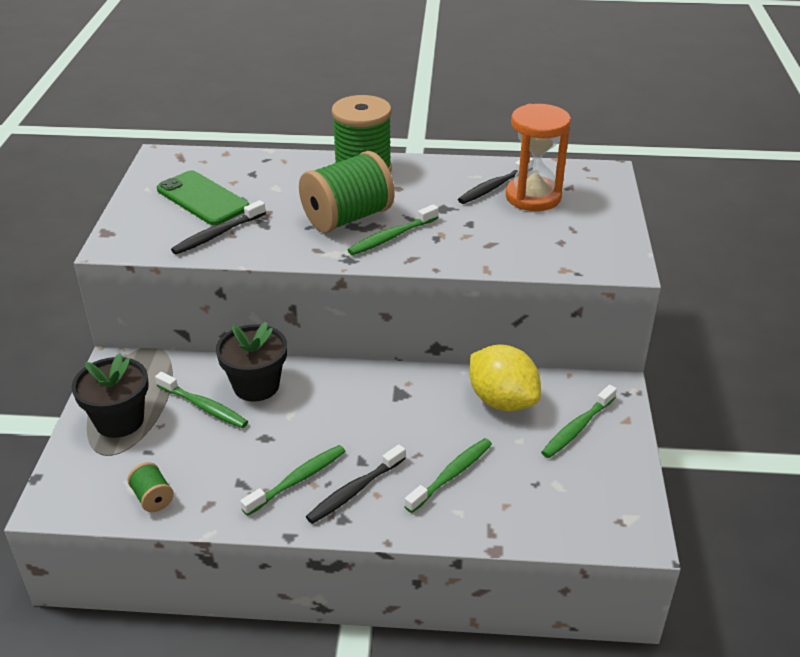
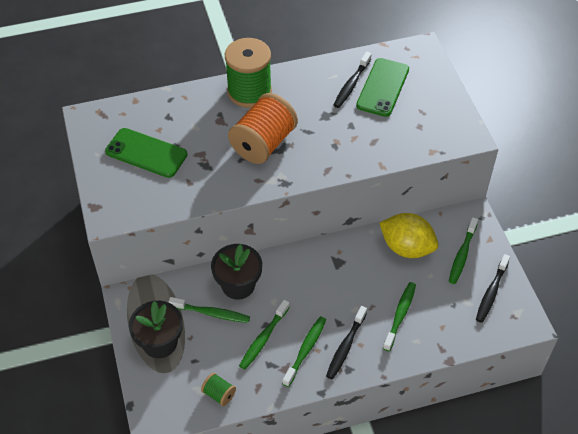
camera: 20 degrees left, 15 degrees up
black toothbrush [171,200,266,255] -> black toothbrush moved to [476,254,510,323]
green spool [299,151,394,233] -> orange spool [228,93,298,164]
green toothbrush [348,204,439,255] -> green toothbrush moved to [239,300,290,370]
orange hourglass [506,104,571,211] -> green phone [356,58,409,117]

